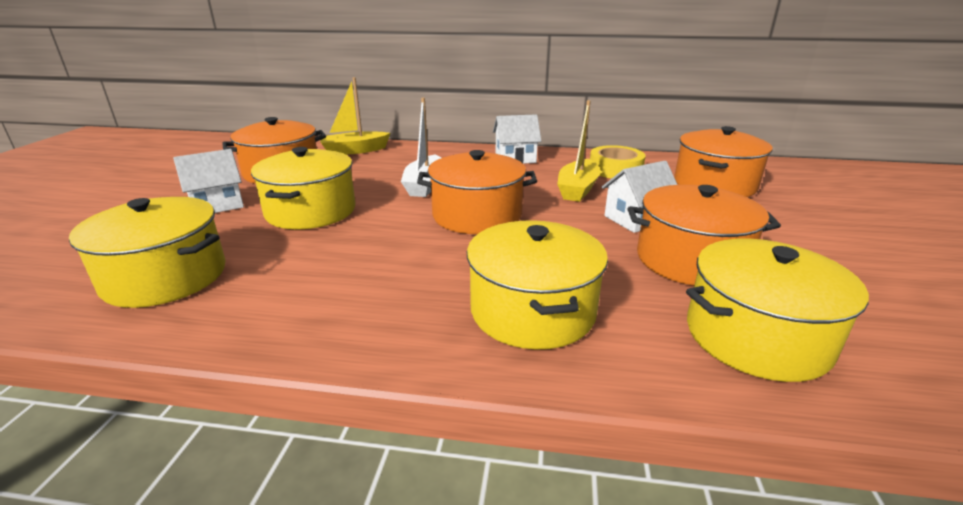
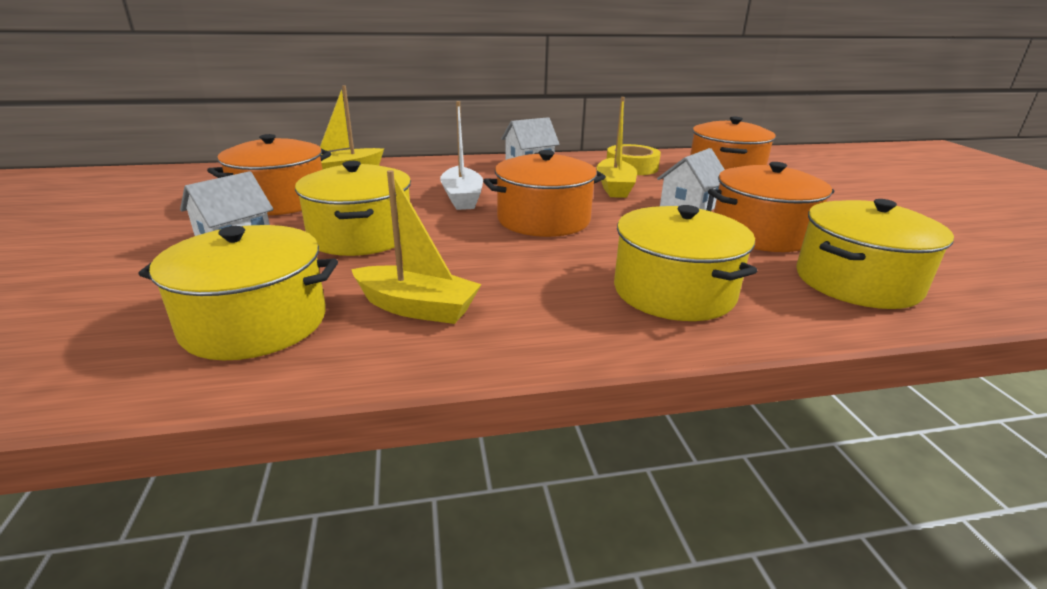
camera: 20 degrees left, 0 degrees up
none -> yellow boat [351,170,482,324]

